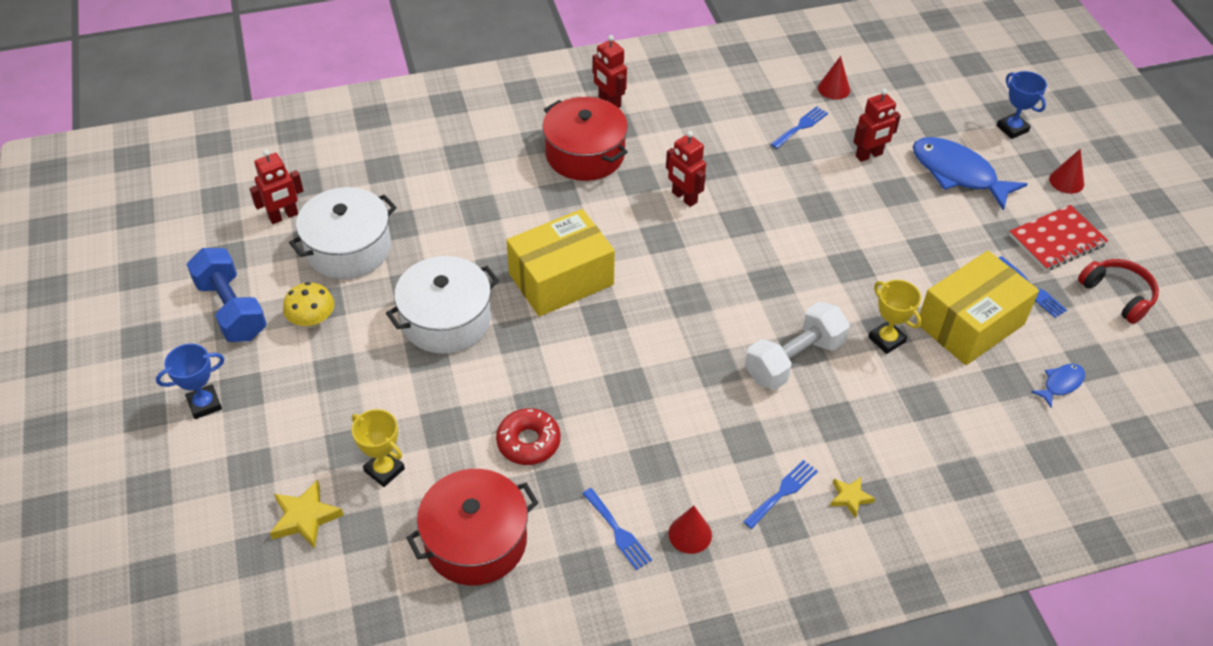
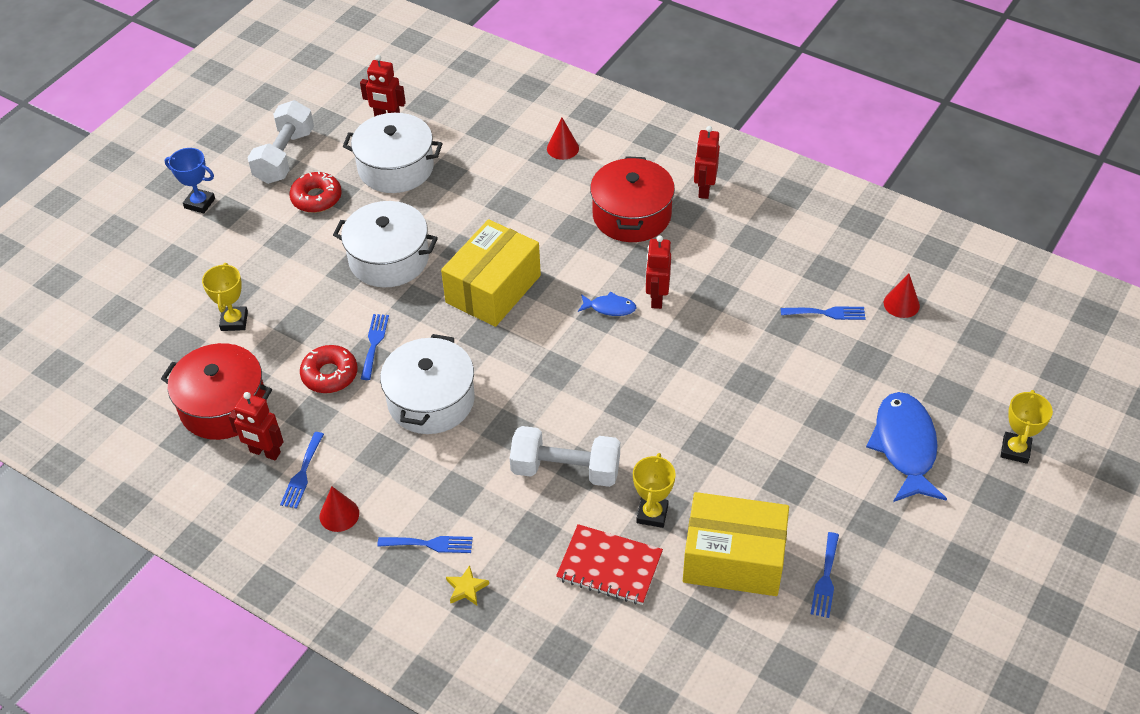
camera: 50 degrees right, 0 degrees up
blue dumbbell [187,248,267,342] -> white dumbbell [248,100,314,184]
yellow star [270,479,344,549] -> none
yellow mushroom [283,282,334,328] -> red donut [289,171,342,213]
yellow box [507,209,615,317] -> yellow box turned 75 degrees counterclockwise [441,219,541,327]
red robot [853,89,901,162] -> red robot moved to [228,392,284,460]
blue trophy [997,71,1047,139] -> yellow trophy [1000,390,1053,464]
red notebook [1009,205,1108,271] -> red notebook moved to [556,524,663,605]
blue fish [1031,364,1085,408] -> blue fish moved to [578,292,637,316]
red cone [1049,149,1084,194] -> red cone moved to [547,117,579,160]
red headphones [1078,259,1159,324] -> none
none -> blue fork [361,314,389,380]
none -> white pot [380,334,475,434]

